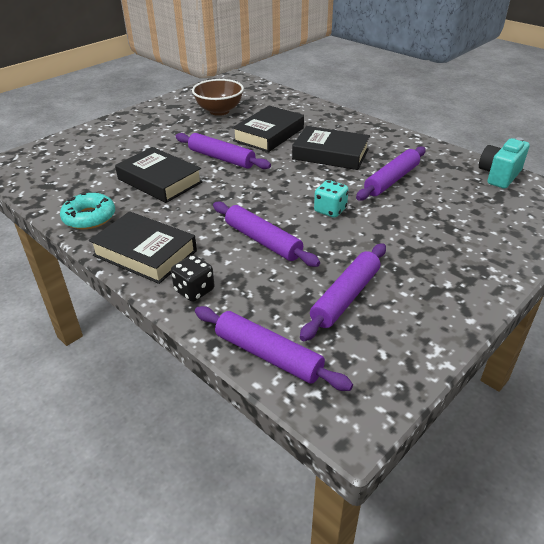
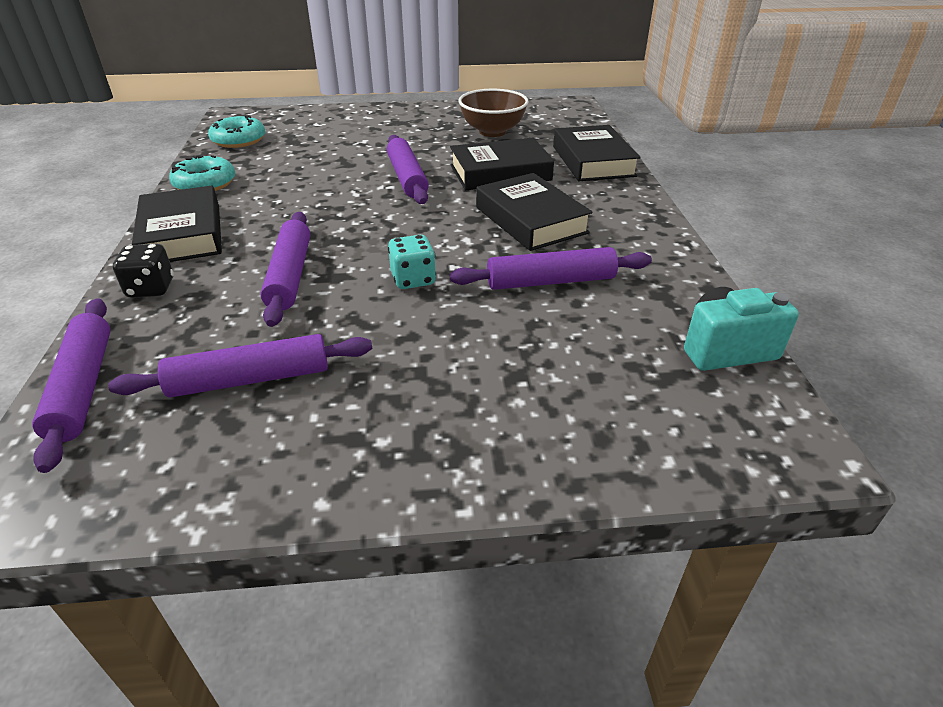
camera: 40 degrees right, 0 degrees up
black book [115,147,203,203] -> black book moved to [553,125,641,181]
none -> turquoise donut [208,116,265,148]

